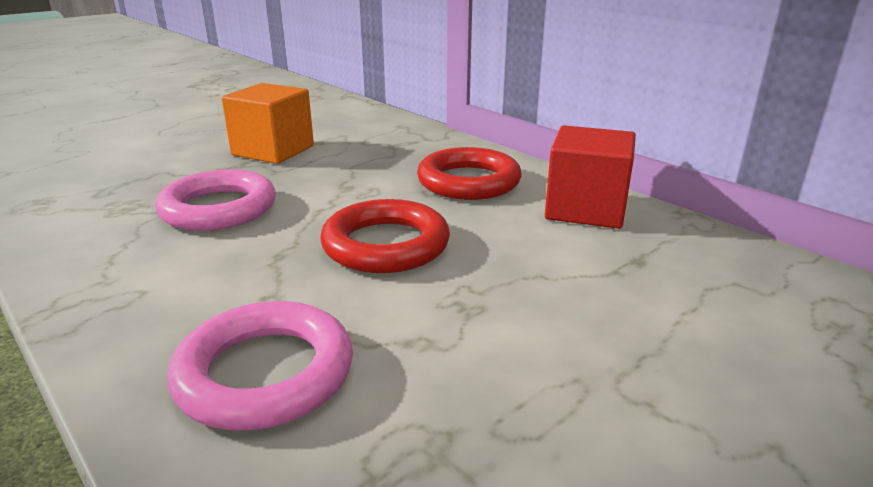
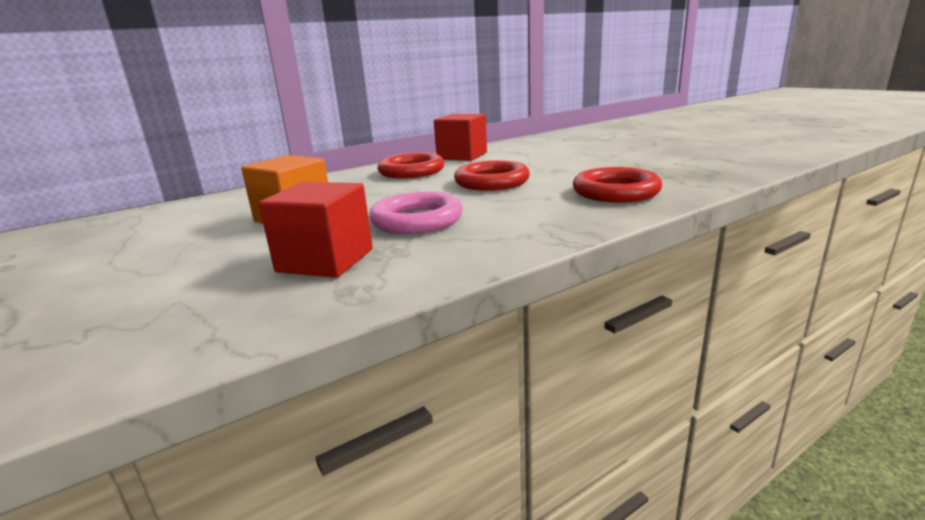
camera: 80 degrees left, 5 degrees down
pink ring [167,301,353,430] -> red ring [573,167,662,203]
none -> red cube [259,182,373,278]

